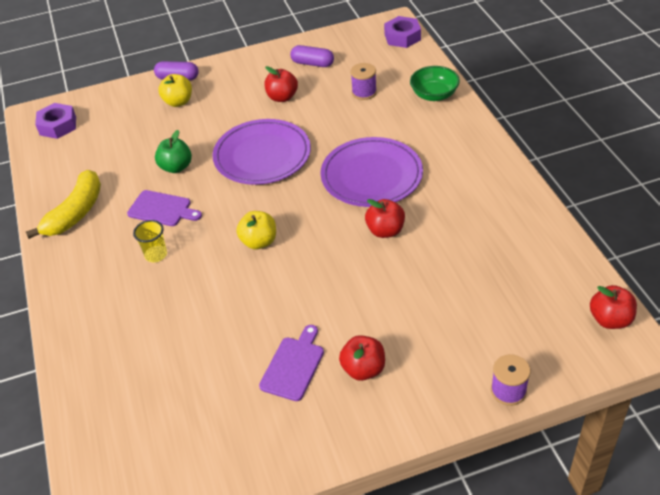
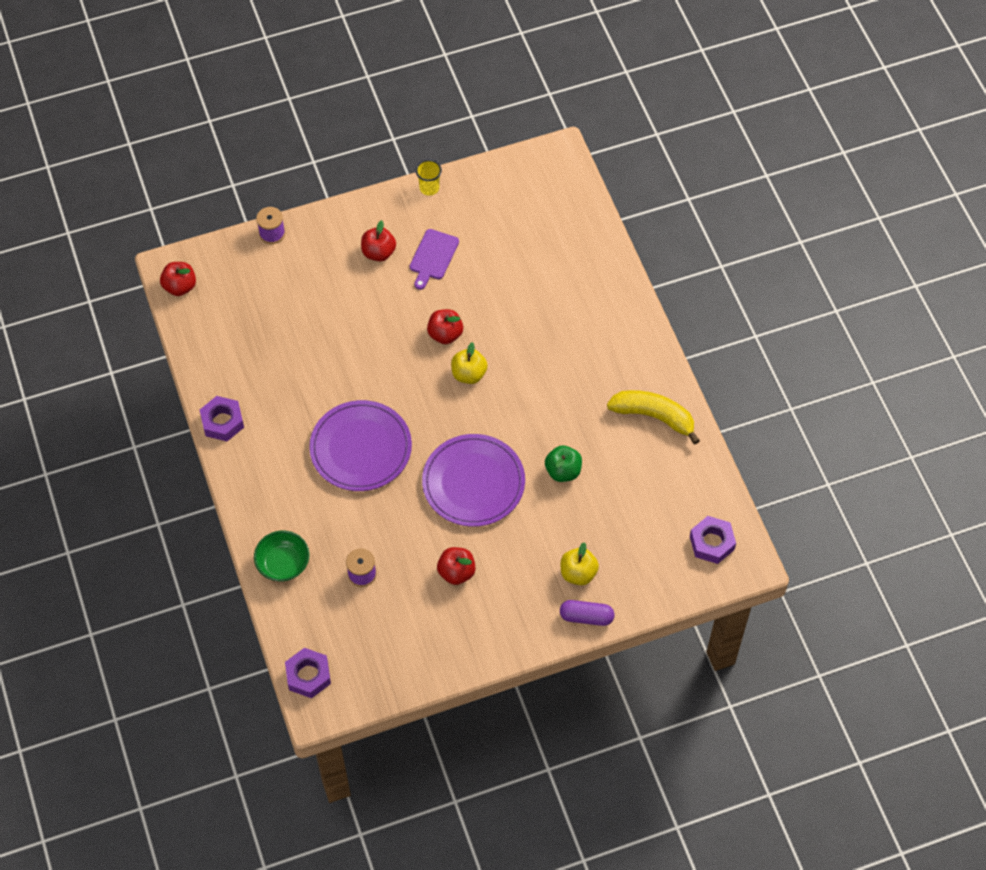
camera: 175 degrees right, 15 degrees up
yellow banana [26,170,101,239] -> yellow banana turned 90 degrees clockwise [607,390,700,445]
purple cutting board [127,190,202,226] -> none
yellow cup [133,220,167,262] -> yellow cup moved to [416,160,442,196]
purple capsule [290,45,334,67] -> none
red apple [365,199,405,238] -> red apple moved to [427,309,463,344]
none -> purple nut [200,396,244,441]

